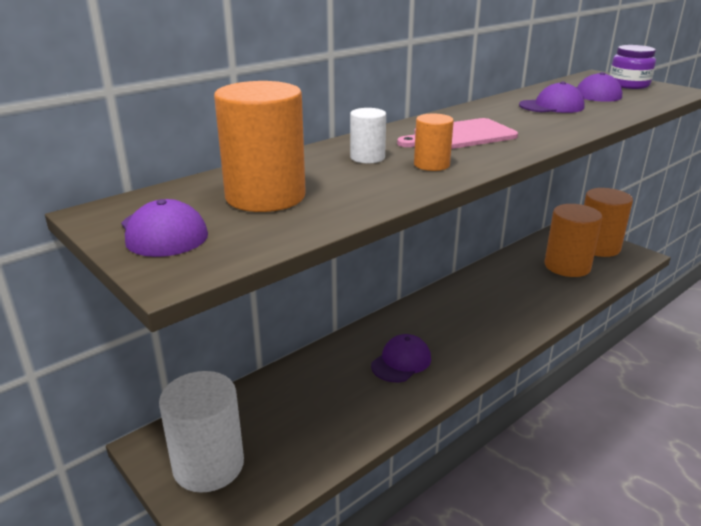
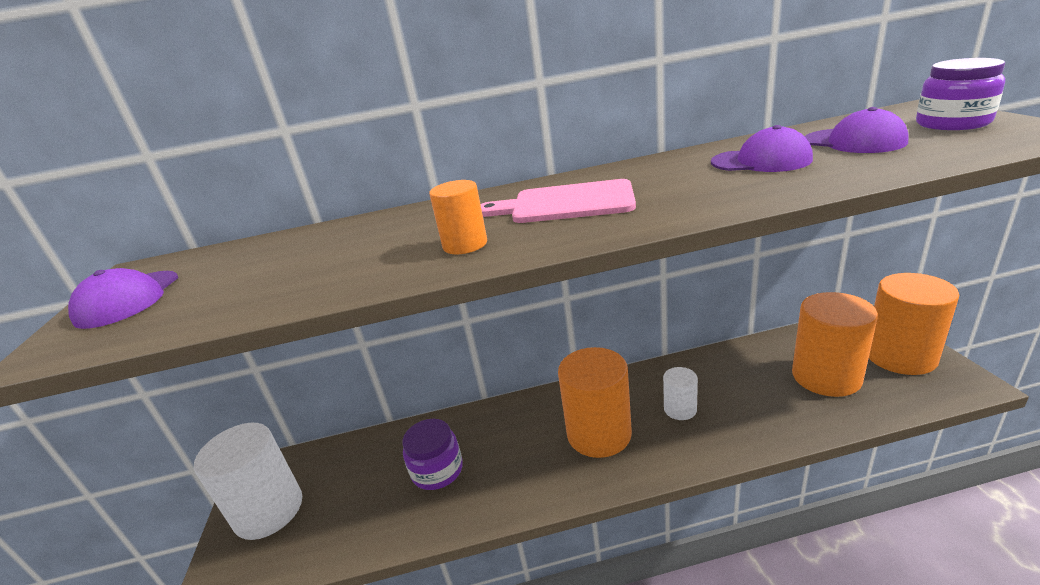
camera: 35 degrees right, 0 degrees up
orange cylinder [214,81,306,212] -> orange cylinder moved to [558,347,632,458]
white cylinder [350,108,386,163] -> white cylinder moved to [663,367,698,420]
purple cap [371,334,431,382] -> none
none -> purple jar [402,419,463,490]

